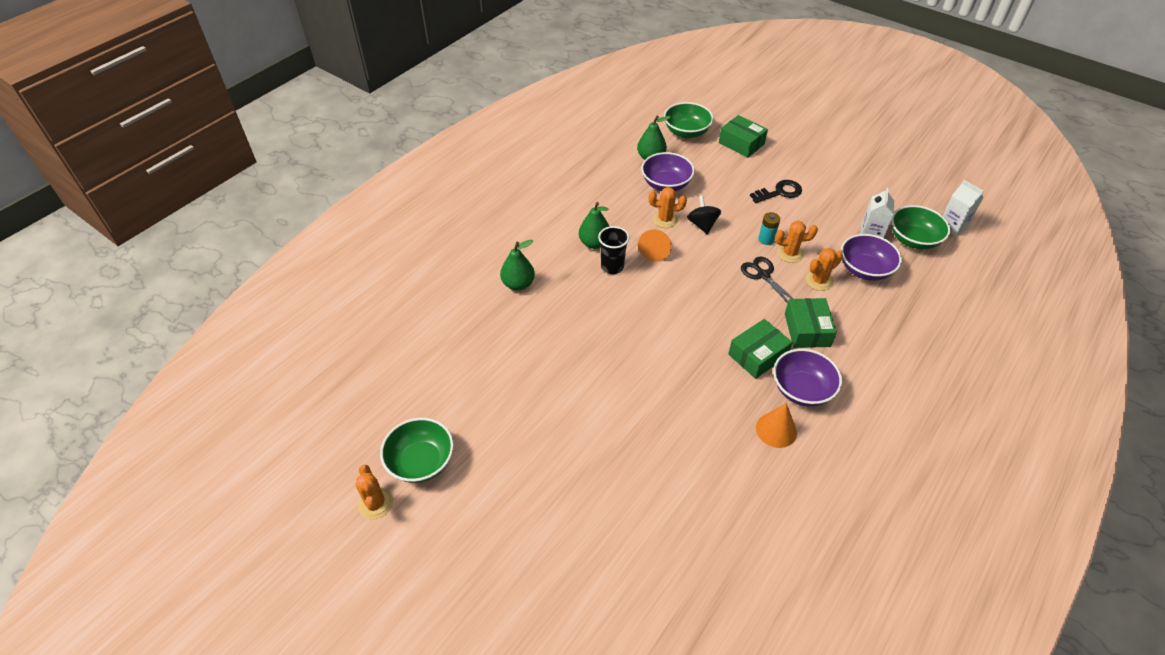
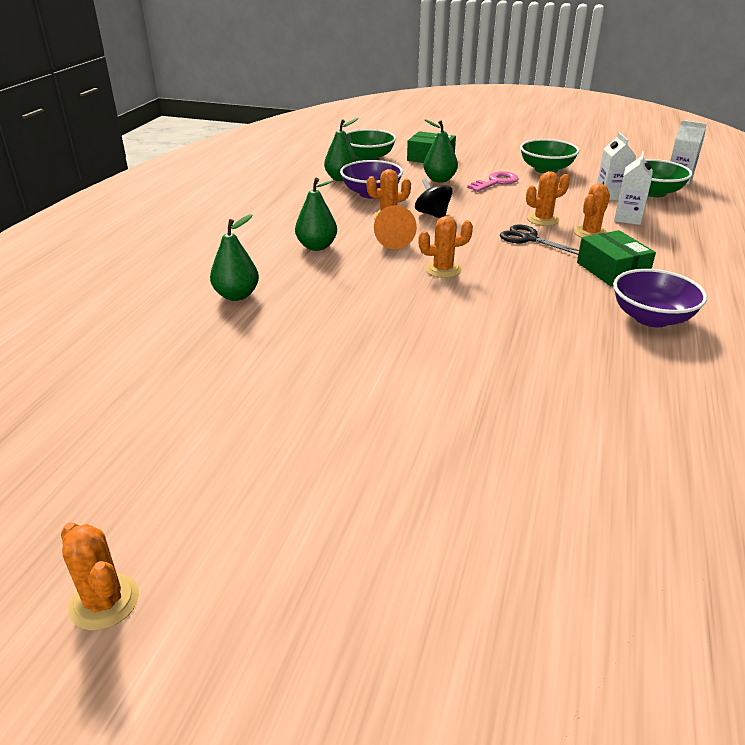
camera: 20 degrees left, 15 degrees down
green bowl [380,418,454,483] -> green bowl moved to [520,139,579,173]
black cup [598,226,629,274] -> none
green box [728,319,793,379] -> none
black key [750,180,802,203] -> pink key [467,171,519,192]
orange cone [756,403,797,448] -> none
turquoise battery [758,212,780,245] -> none
purple bowl [841,234,902,281] -> white carton [614,151,653,225]
none -> orange cactus [418,216,473,278]
none -> green pear [423,120,458,183]

